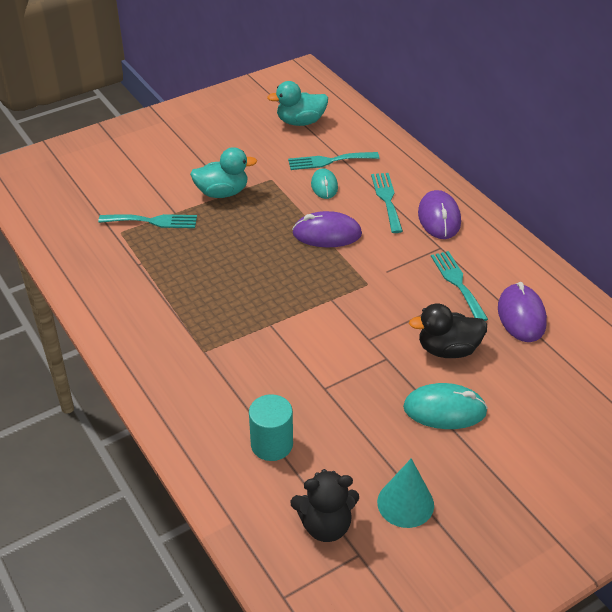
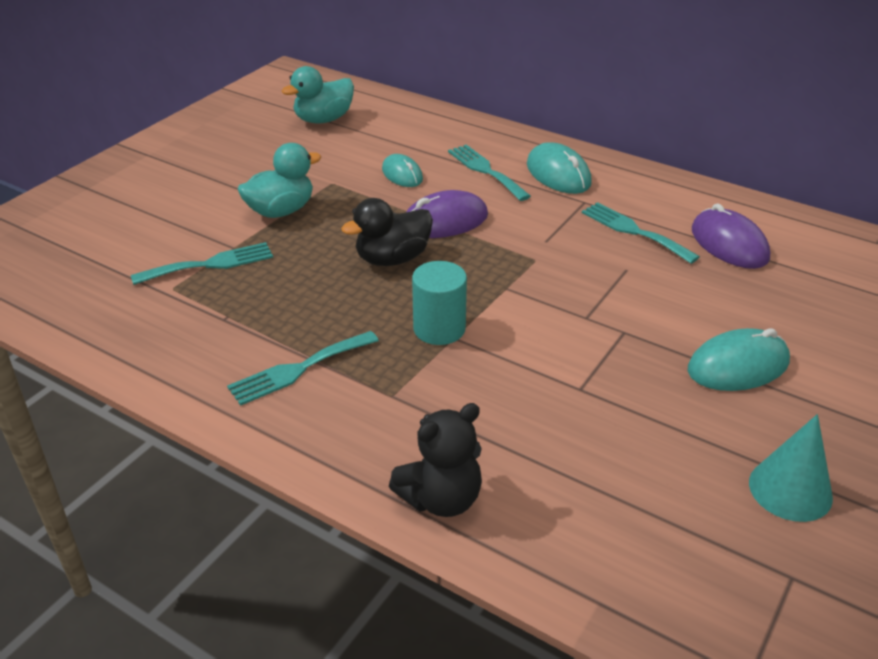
camera: 25 degrees left, 5 degrees down
turquoise cylinder [249,394,293,461] -> turquoise cylinder moved to [412,261,467,345]
turquoise fork [288,152,379,170] -> turquoise fork moved to [227,331,379,406]
black teddy bear [290,469,359,542] -> black teddy bear moved to [389,403,482,517]
black duck [409,303,487,358] -> black duck moved to [341,198,433,266]
purple mouse [418,190,461,239] -> turquoise mouse [527,142,592,194]

